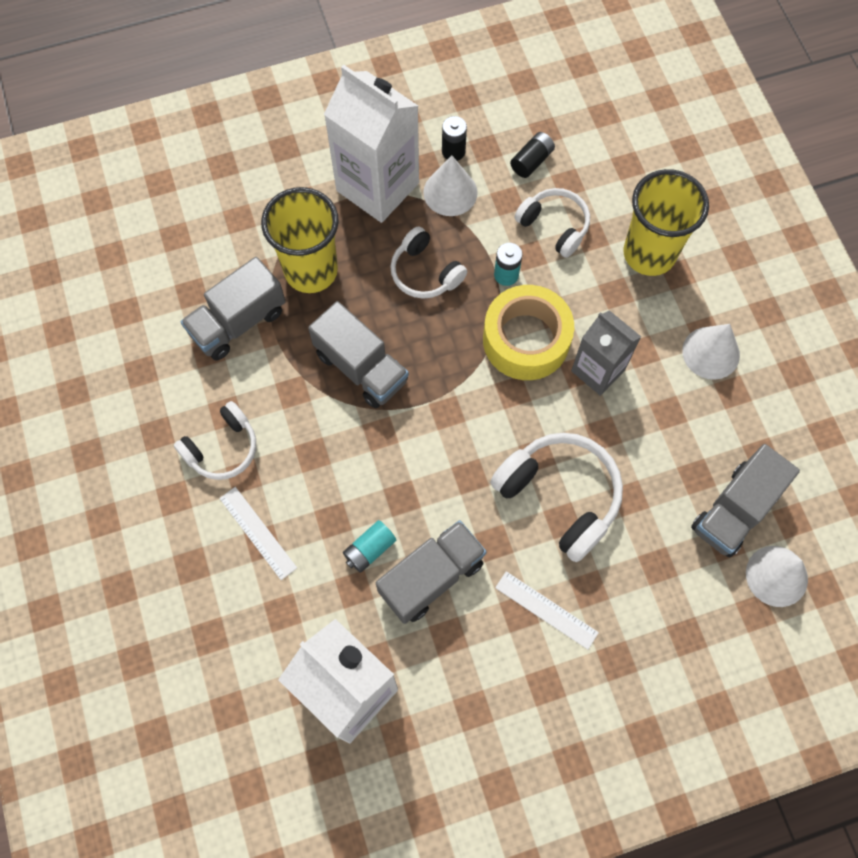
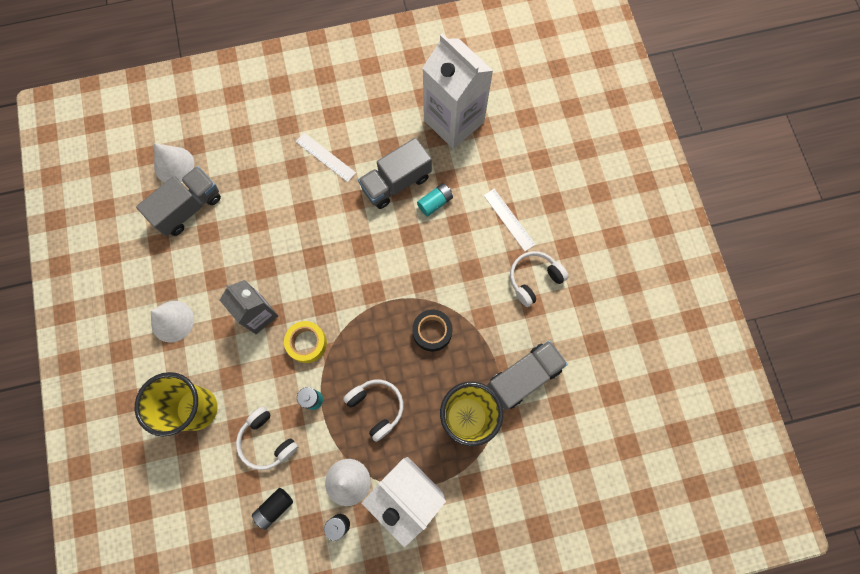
camera: 175 degrees left, 5 degrees up
grey truck [308,301,409,408] -> black tape [412,309,453,352]
yellow tape [483,285,574,380] -> yellow tape [284,321,327,363], size x0.60
white headphones [490,433,623,562] -> none

